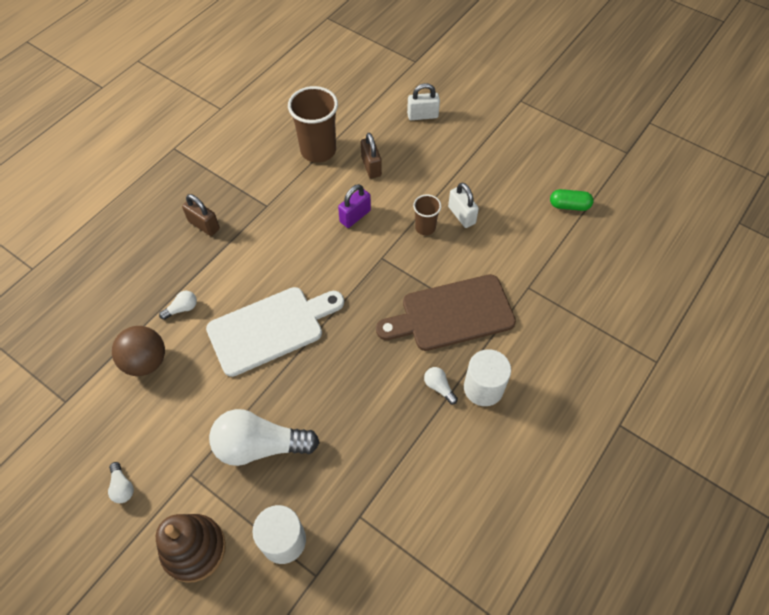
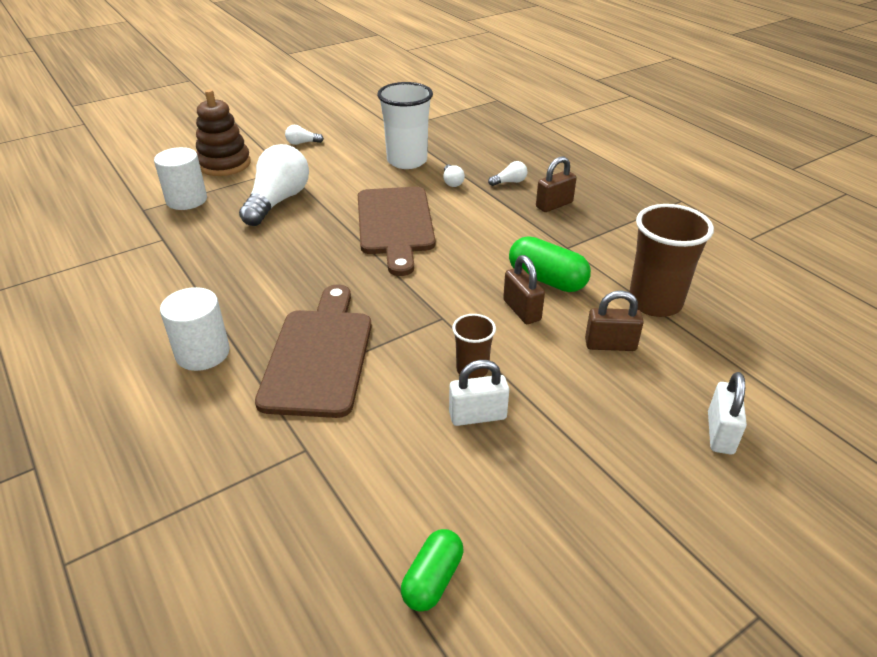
camera: 110 degrees right, 20 degrees down
brown ball [112,326,165,376] -> white cup [377,82,433,169]
white cutting board [206,287,344,377] -> brown cutting board [358,187,435,276]
purple padlock [338,184,371,228] -> brown padlock [503,255,545,324]
white light bulb [424,367,458,404] -> white light bulb moved to [488,161,527,186]
none -> green capsule [509,236,591,292]

